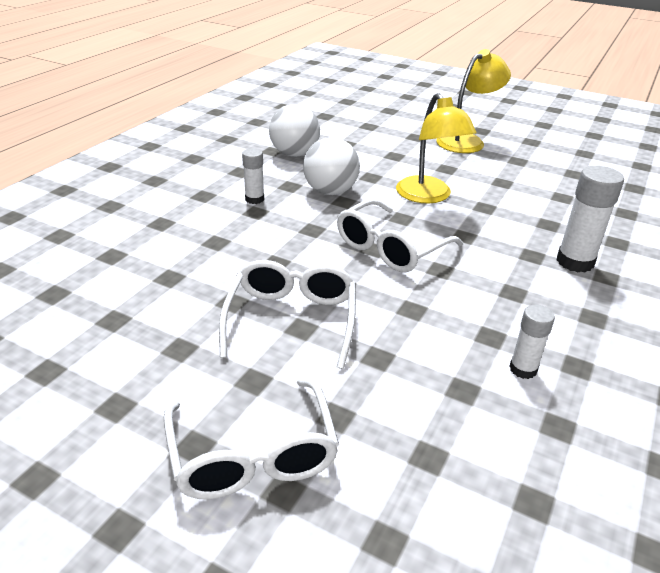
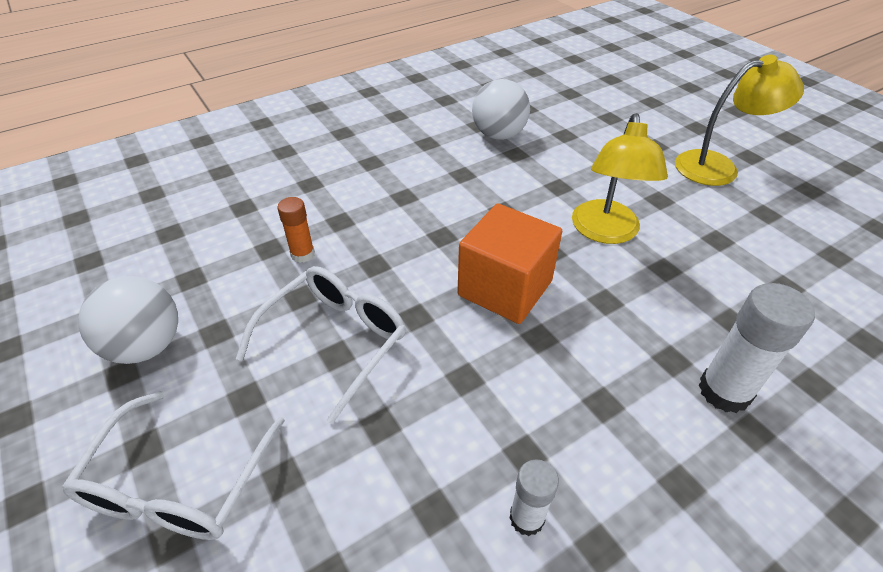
camera: 30 degrees right, 10 degrees up
white glue stick [242,148,264,204] -> none
white ball [303,137,360,195] -> white ball moved to [78,276,178,364]
white glasses [337,199,463,272] -> orange cube [457,203,562,324]
none -> orange glue stick [277,197,315,263]

